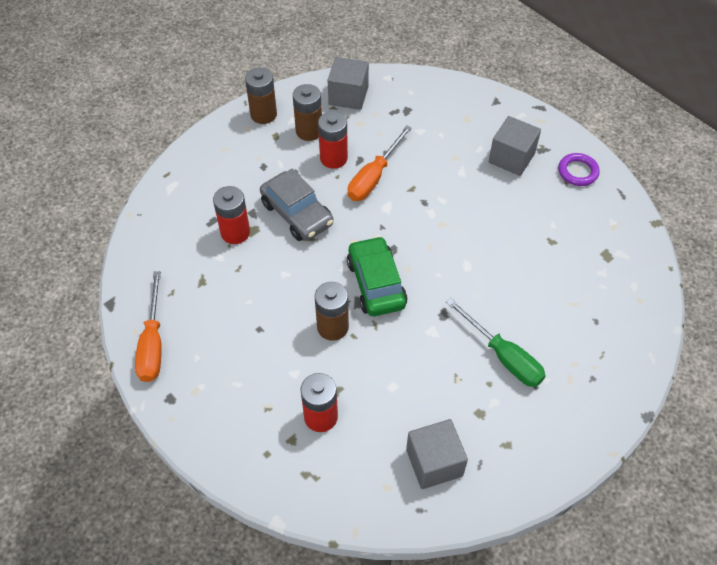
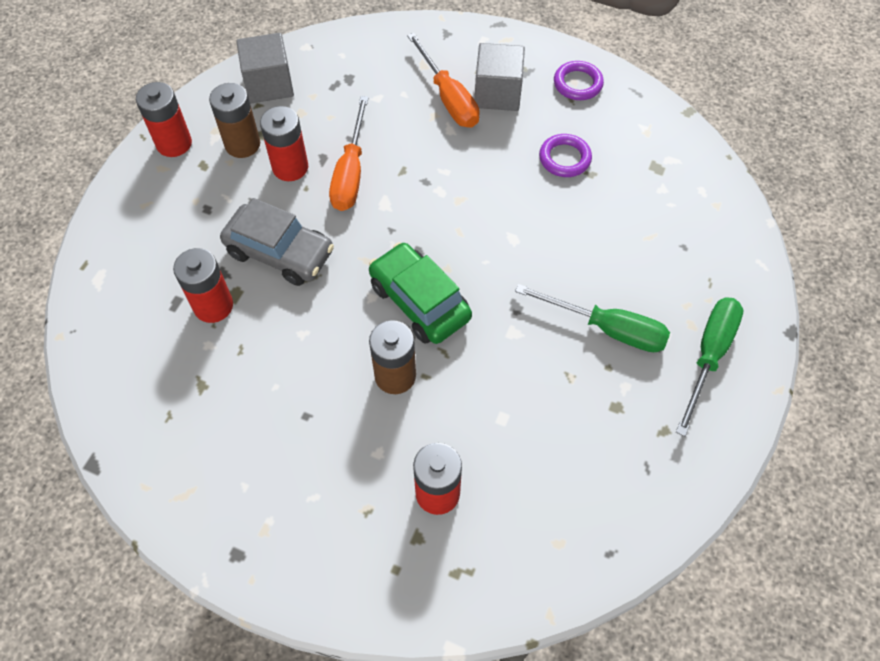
camera: 25 degrees left, 5 degrees up
orange screwdriver [135,271,162,382] -> orange screwdriver moved to [407,33,480,128]
brown battery [245,68,277,124] -> red battery [136,82,192,157]
grey cube [406,419,468,489] -> none
none -> purple ring [539,134,592,177]
none -> green screwdriver [676,297,743,436]

